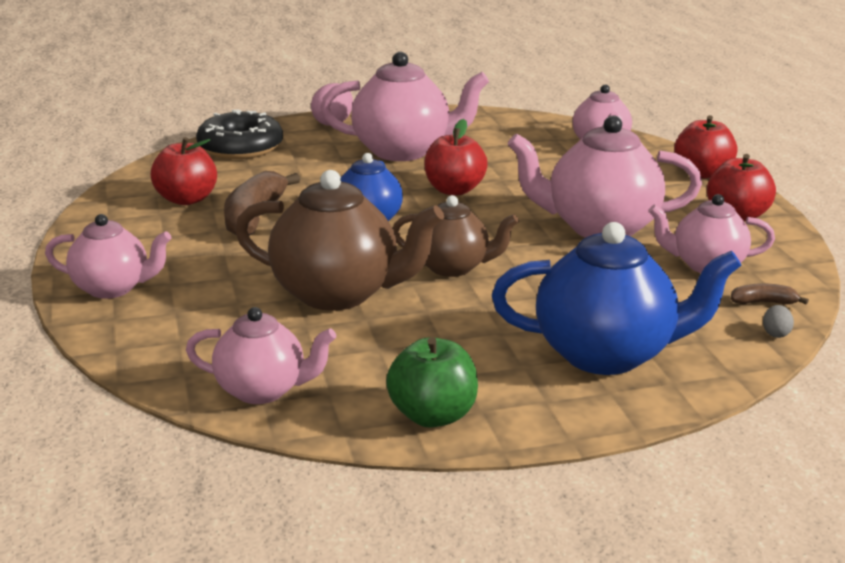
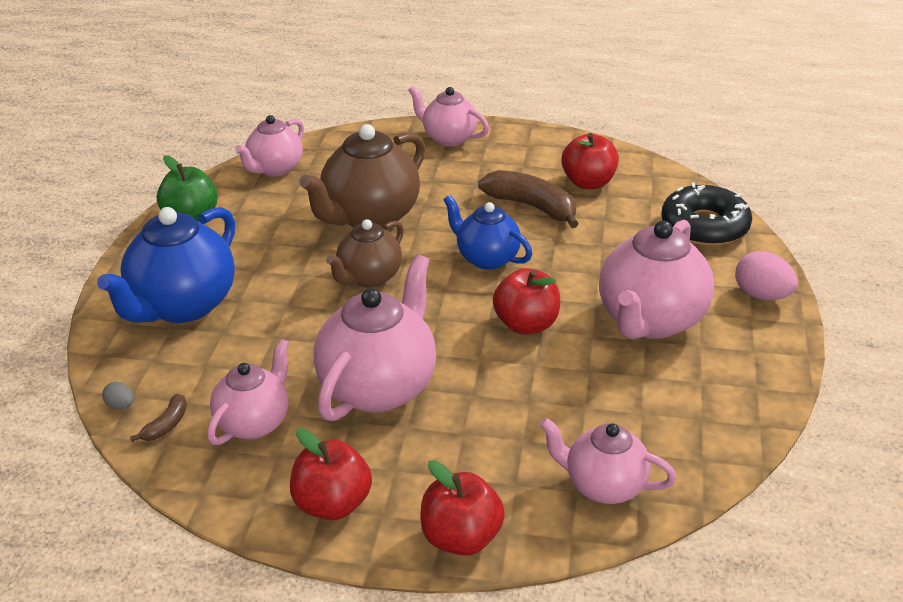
camera: 115 degrees right, 10 degrees up
pink teapot [45,214,172,299] -> pink teapot turned 90 degrees clockwise [408,86,489,147]

